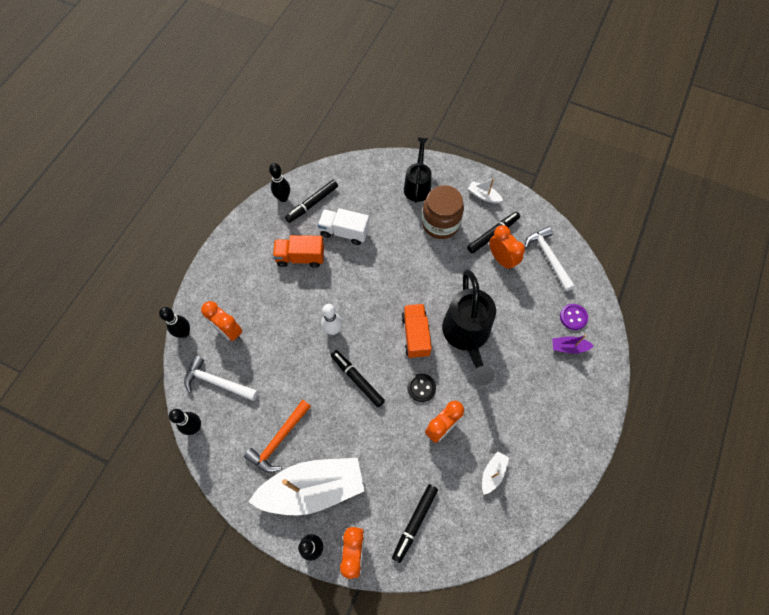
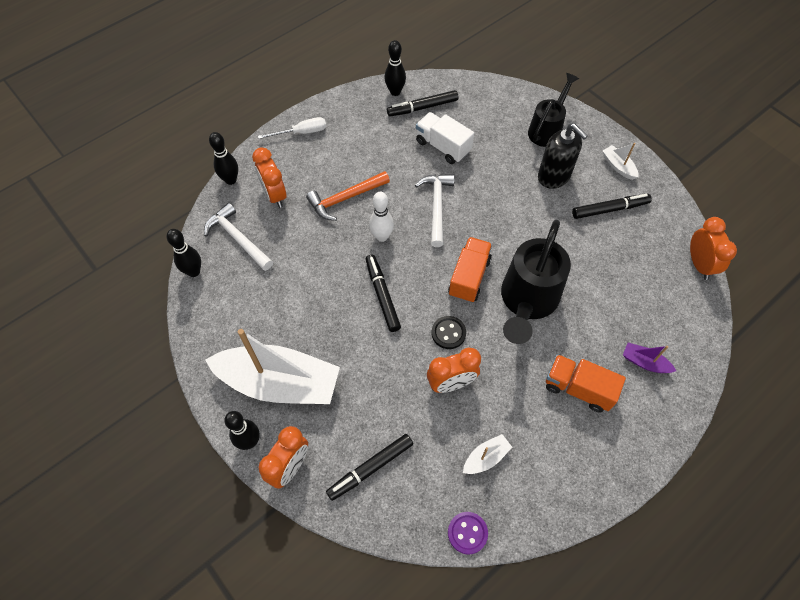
camera: 25 degrees right, 5 degrees down
orange hammer [244,400,311,473] -> orange hammer moved to [306,171,390,221]
orange truck [273,235,324,268] -> orange truck moved to [546,354,626,413]
brown jar [422,185,464,239] -> black soap dispenser [538,123,588,189]
orange clock [489,225,525,271] -> orange clock moved to [690,217,737,280]
white hammer [525,226,575,291] -> white hammer moved to [415,174,454,247]
purple button [560,304,588,330] -> purple button moved to [448,512,488,554]
none -> white screwdriver [258,117,326,139]

